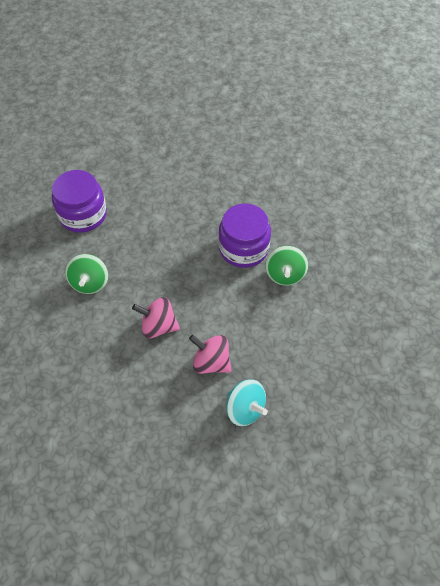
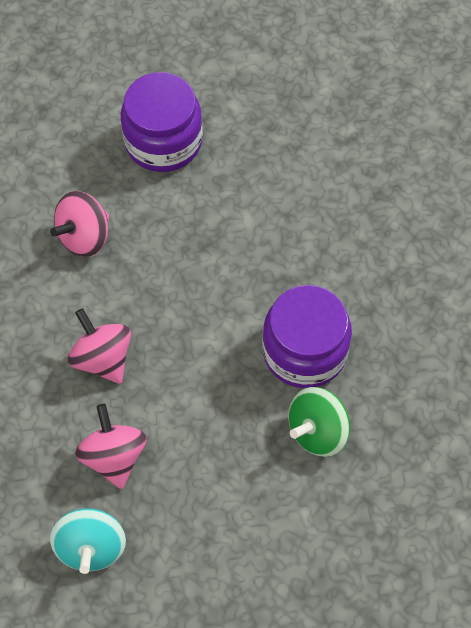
camera: 45 degrees right, 5 degrees up
green spinning top [65,254,108,294] -> pink spinning top [50,191,109,257]

